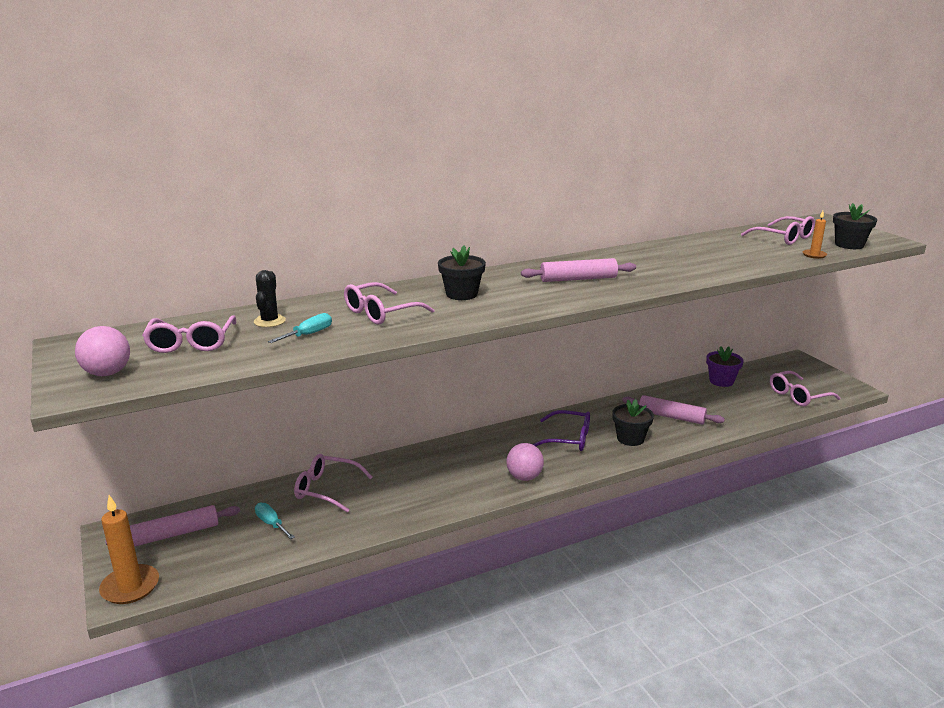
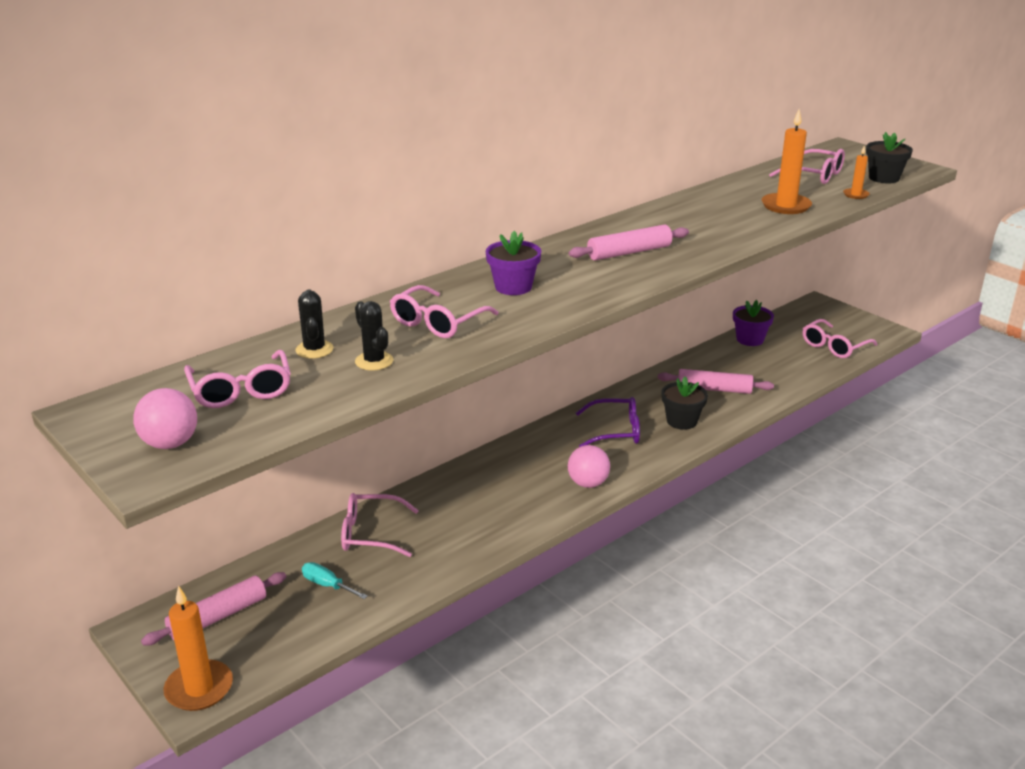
camera: 15 degrees left, 5 degrees up
turquoise screwdriver [268,313,332,343] -> black cactus [355,301,393,371]
black flower pot [438,246,486,300] -> purple flower pot [486,231,541,295]
none -> orange candle [762,109,812,214]

